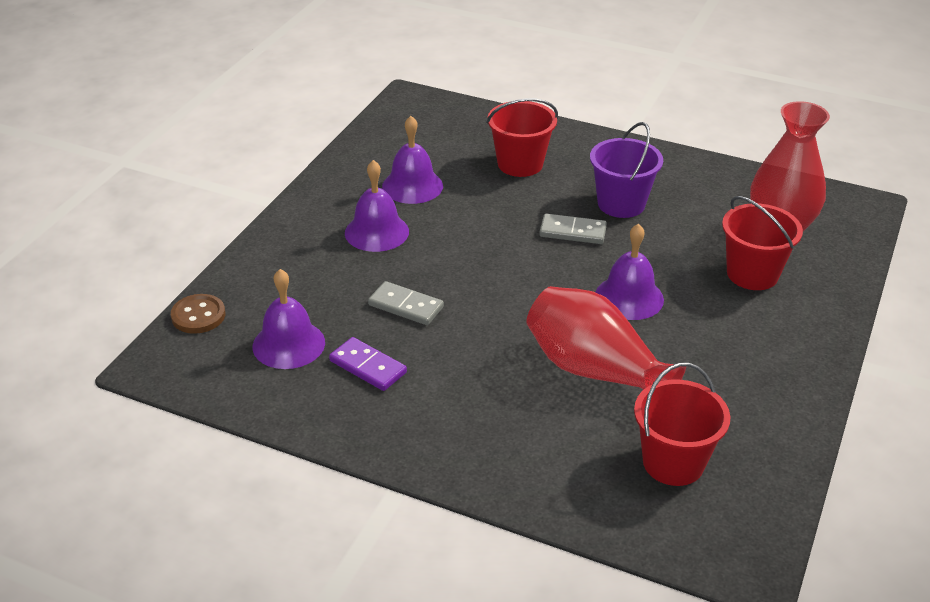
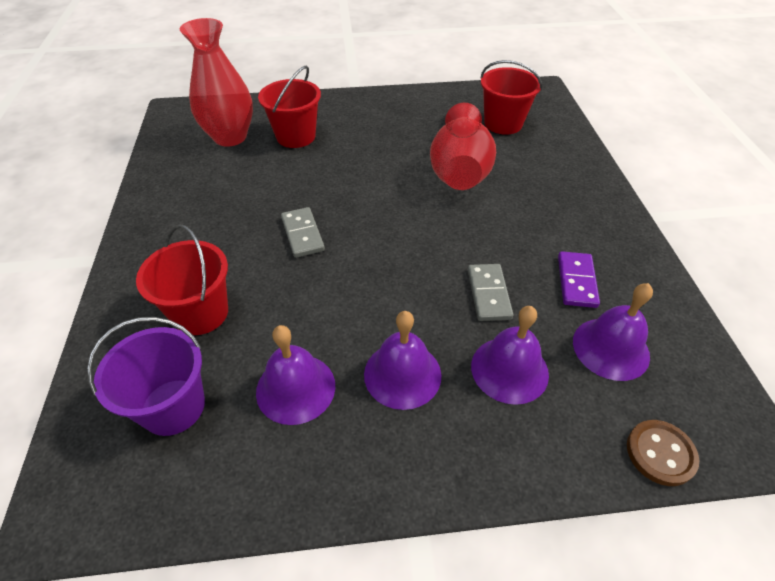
camera: 120 degrees left, 10 degrees up
purple bucket [590,122,663,218] -> purple bucket moved to [87,317,205,436]
purple bell [595,224,664,320] -> purple bell moved to [471,306,549,405]

